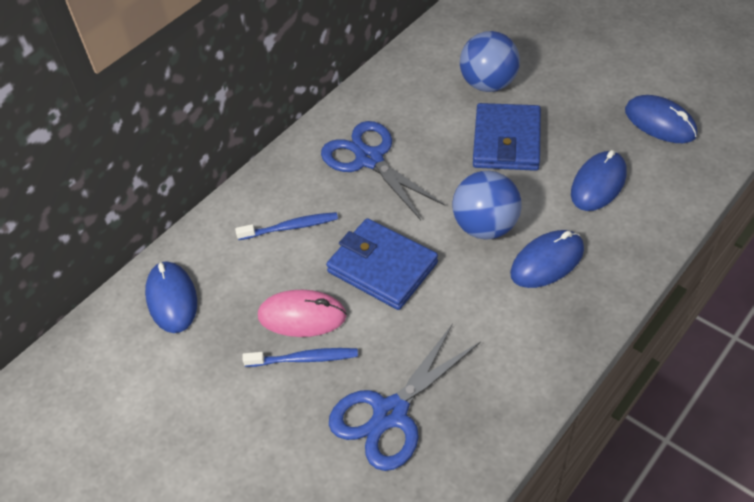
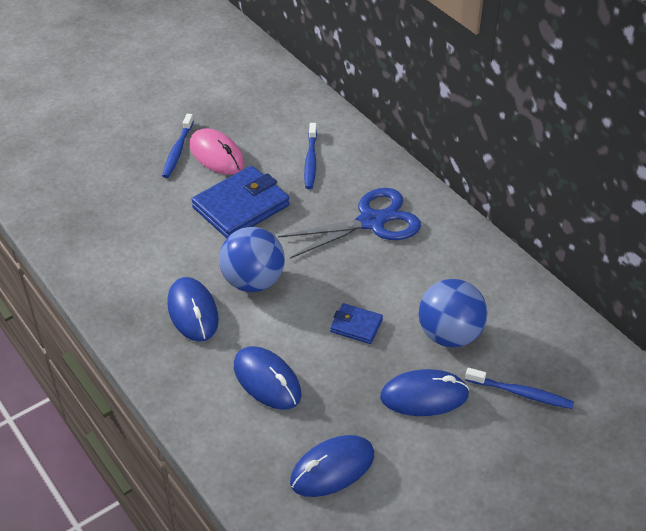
camera: 100 degrees right, 5 degrees down
blue mouse [145,261,197,333] -> blue mouse moved to [380,369,470,416]
pink mouse [258,290,347,337] -> pink mouse turned 60 degrees counterclockwise [190,128,244,175]
blue scissors [329,324,481,471] -> none
blue wallet [473,103,541,171] -> blue wallet [330,303,383,344], size x0.51
none -> blue toothbrush [465,368,574,409]

